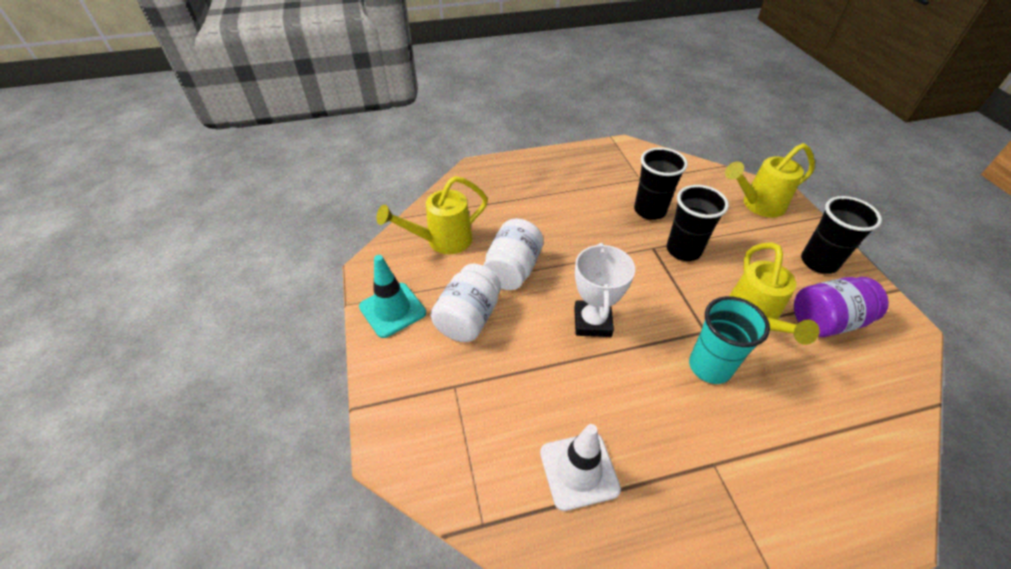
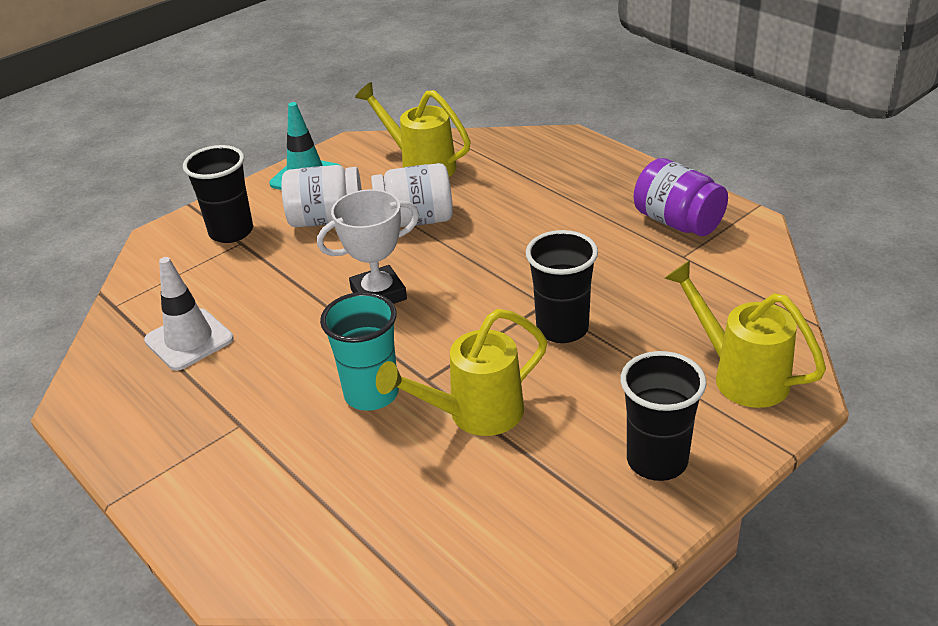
camera: 65 degrees right, 10 degrees down
black cup [634,147,688,220] -> black cup moved to [183,145,253,243]
purple jar [794,277,889,337] -> purple jar moved to [634,158,728,236]

